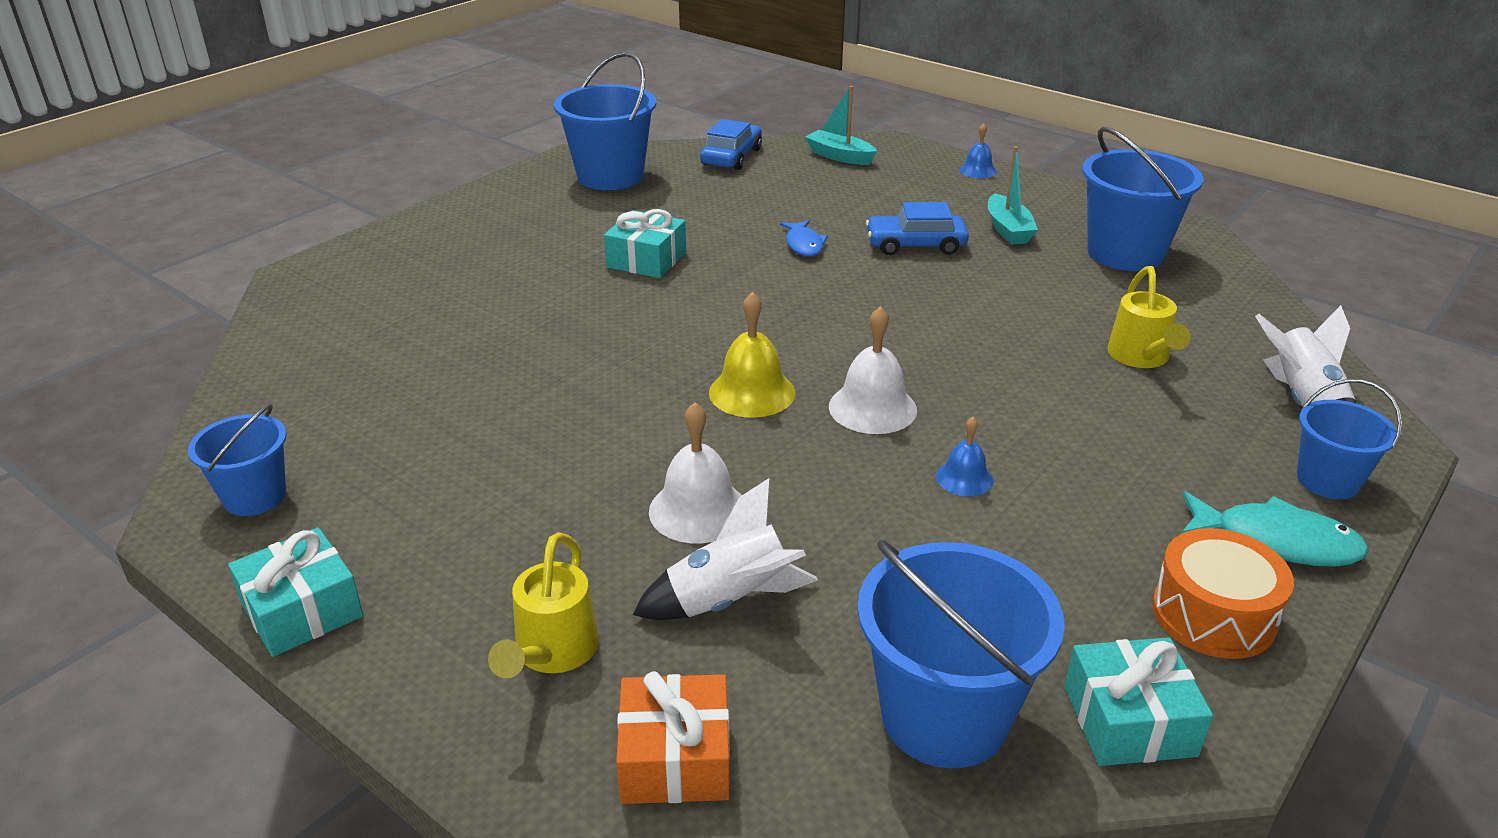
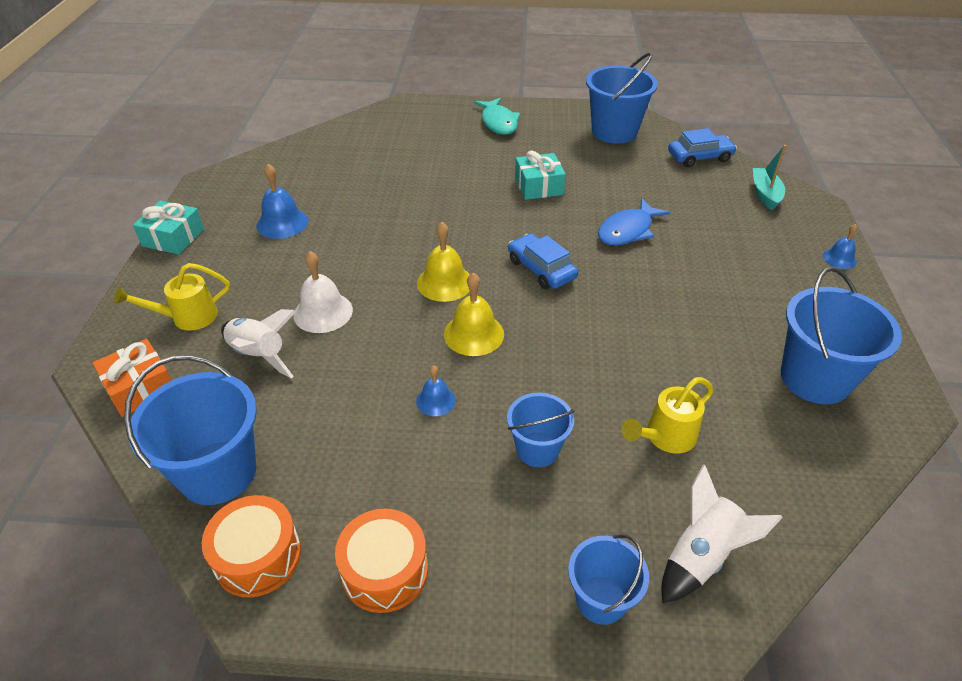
camera: 55 degrees right, 10 degrees up
blue bucket [188,404,287,516] -> blue bucket moved to [507,393,575,467]
blue fish [780,220,828,256] -> blue fish [598,198,670,245], size x1.56
white bell [829,306,917,434] -> yellow bell [444,273,504,356]
blue car [866,202,969,255] -> blue car moved to [508,233,578,289]
turquoise boat [988,146,1038,245] -> none
turquoise gift [1064,637,1213,766] -> orange drum [202,495,301,598]
turquoise fish [1180,491,1369,567] -> turquoise fish moved to [474,98,520,135]
none -> blue bell [256,164,308,239]

